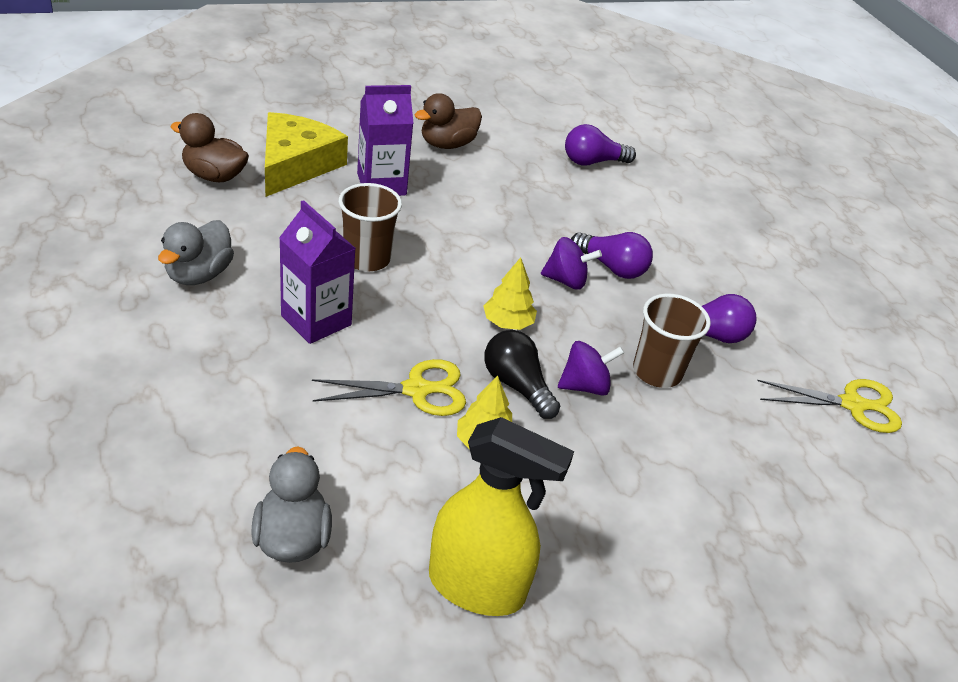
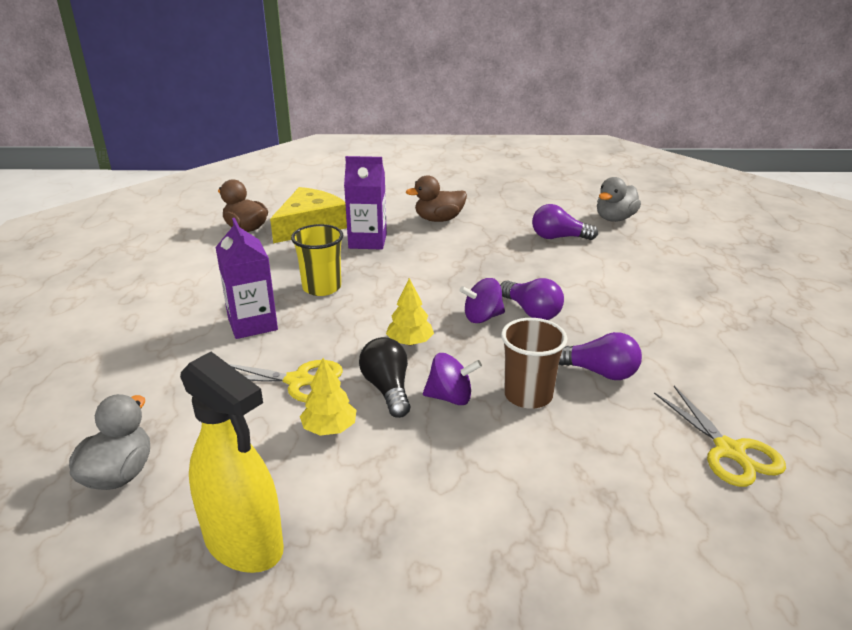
camera: 25 degrees right, 10 degrees down
grey duck [158,220,234,285] -> grey duck moved to [597,177,641,222]
brown cup [339,183,402,271] -> yellow cup [291,224,343,296]
purple spinning top [541,237,602,290] -> purple spinning top turned 135 degrees clockwise [460,278,505,323]
yellow scissors [757,379,902,433] -> yellow scissors turned 45 degrees clockwise [654,386,786,487]

